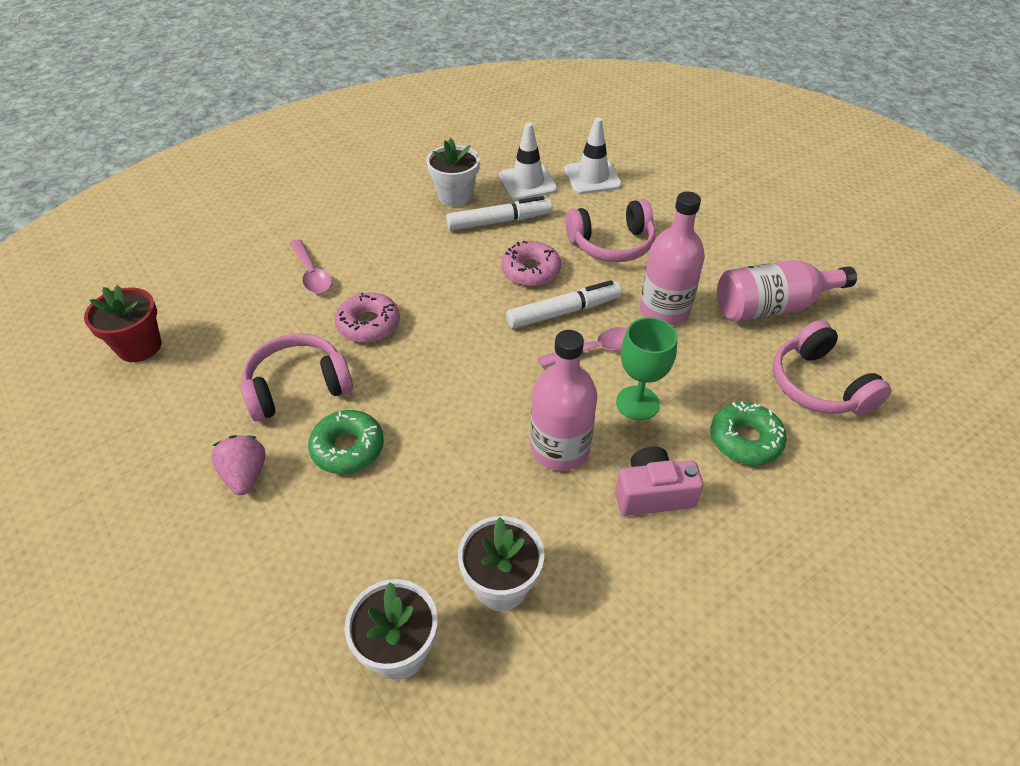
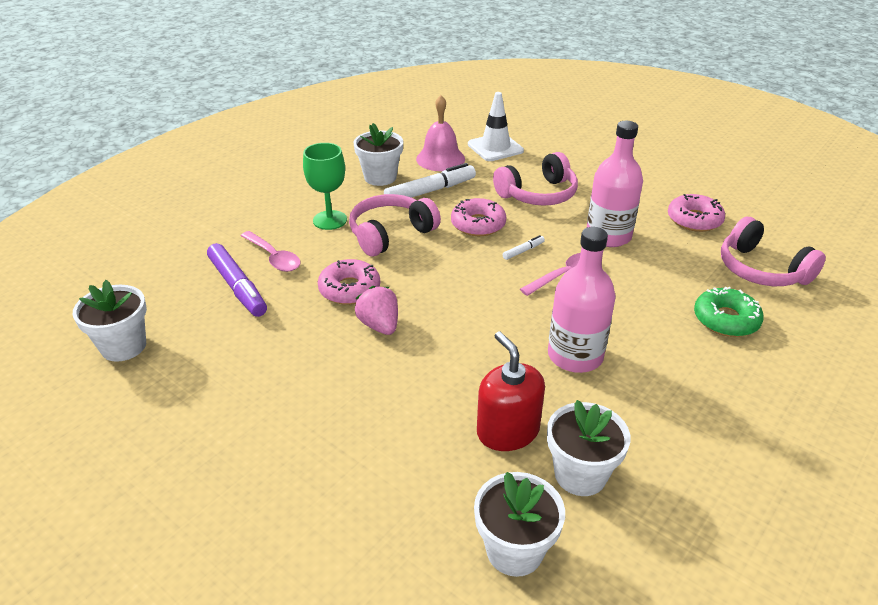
camera: 15 degrees left, 10 degrees down
red flower pot [84,285,161,362] -> white flower pot [73,280,147,362]
pink strawberry [211,435,266,495] -> pink strawberry moved to [355,286,398,335]
pink headphones [241,333,353,421] -> pink headphones moved to [349,194,441,257]
green donut [308,410,384,474] -> none
white traffic cone [499,122,557,200] -> pink bell [416,95,465,171]
white marker [506,280,622,329] -> white marker [503,235,545,260], size x0.46
pink camera [615,446,704,516] -> none
green goblet [616,317,677,420] -> green goblet moved to [303,143,347,230]
pink bottle [717,260,857,322] -> pink donut [668,194,725,232]
none -> purple marker [207,243,267,317]
none -> red soap dispenser [477,332,545,451]

